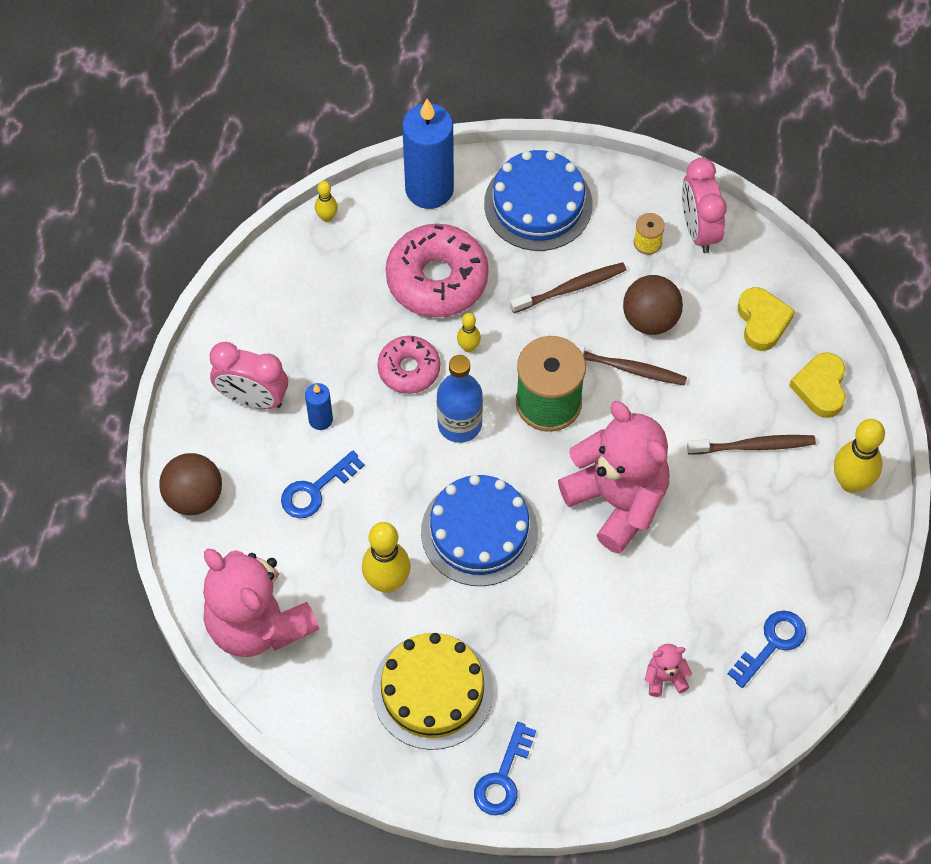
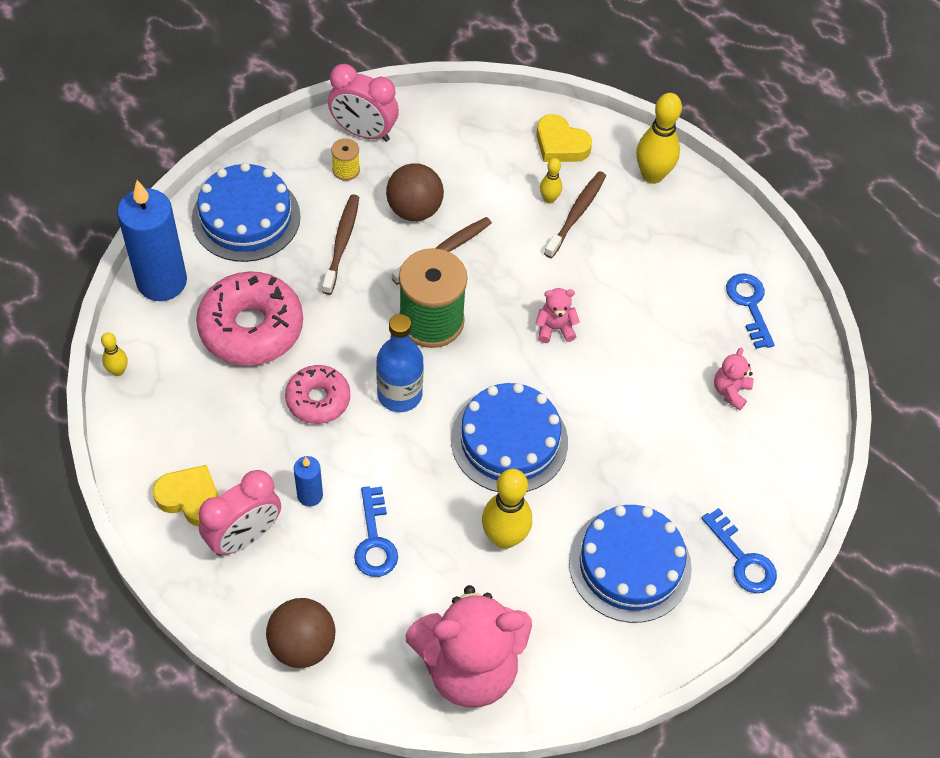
camera: 60 degrees left, 5 degrees down
yellow cake [372,633,493,750] -> blue cake [569,505,692,623]
yellow bowling pin [457,313,481,352] -> yellow bowling pin moved to [540,158,562,204]
pink teddy bear [558,401,669,554] -> pink teddy bear [535,288,580,343], size x0.41
yellow heart [738,287,795,351] -> yellow heart moved to [153,465,219,527]

